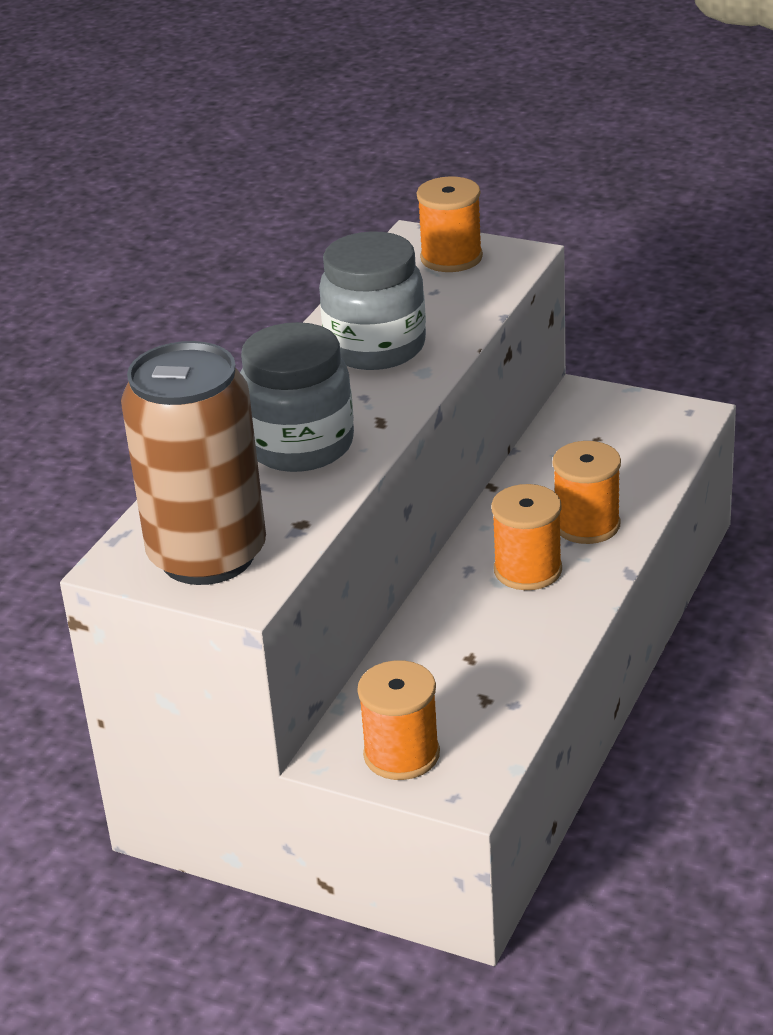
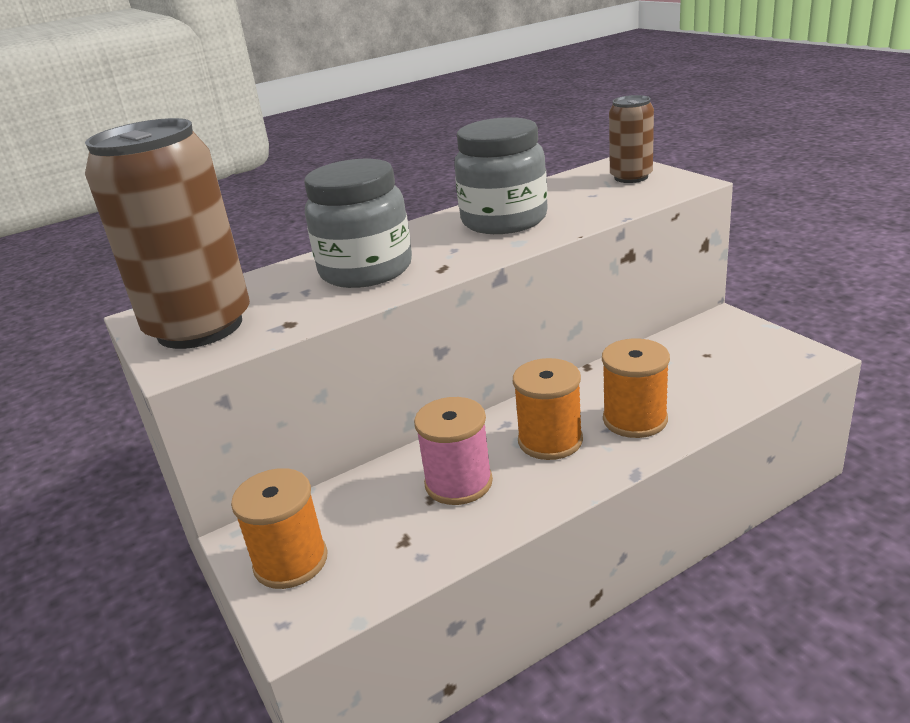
camera: 35 degrees right, 5 degrees down
orange spool [417,176,483,272] -> brown can [609,95,654,183]
none -> pink spool [414,397,493,505]

